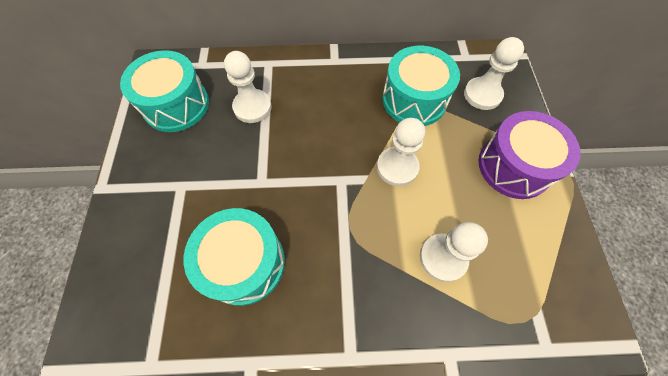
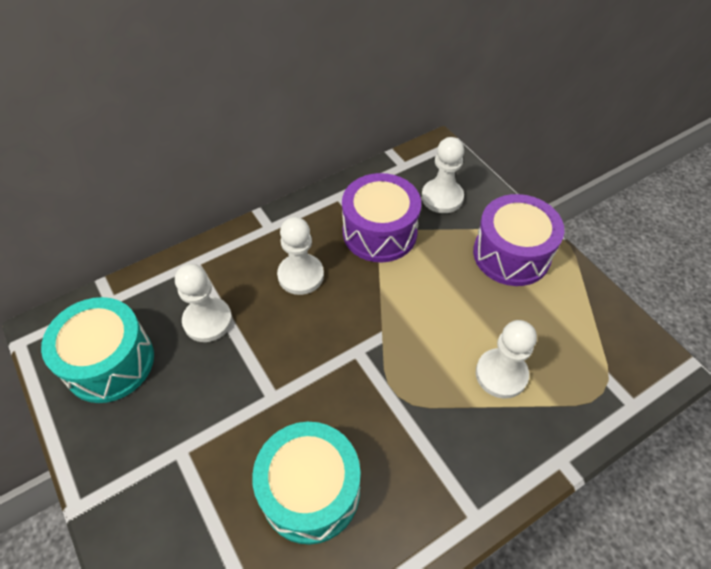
camera: 30 degrees left, 10 degrees down
white pawn [377,118,425,186] -> white pawn moved to [277,217,324,295]
turquoise drum [382,46,460,126] -> purple drum [342,173,421,262]

